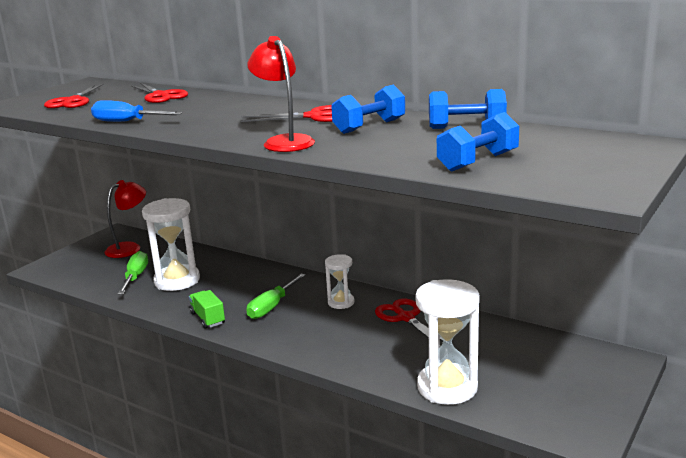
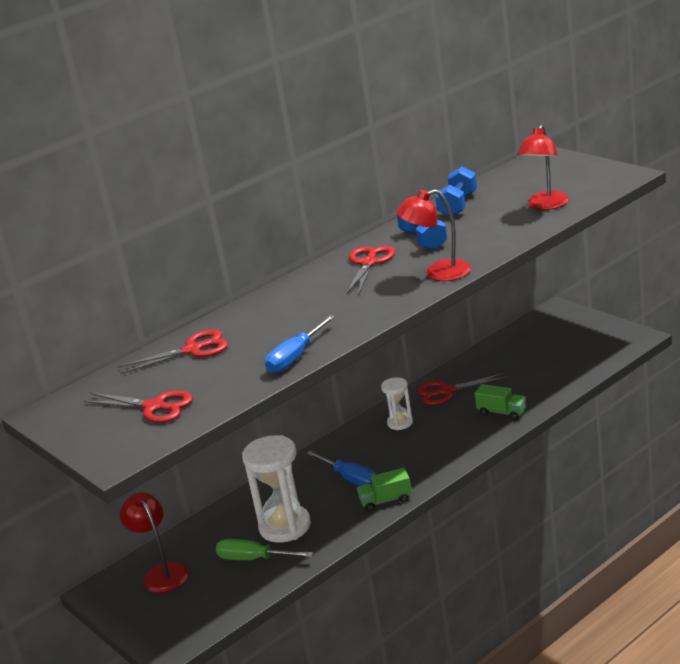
camera: 70 degrees left, 5 degrees up
green screwdriver [247,273,306,319] -> none
white hourglass [416,279,480,405] -> none
blue dumbbell [437,112,519,172] -> red lamp [517,124,569,210]
none -> blue screwdriver [306,451,376,486]
none -> green truck [475,384,526,420]

